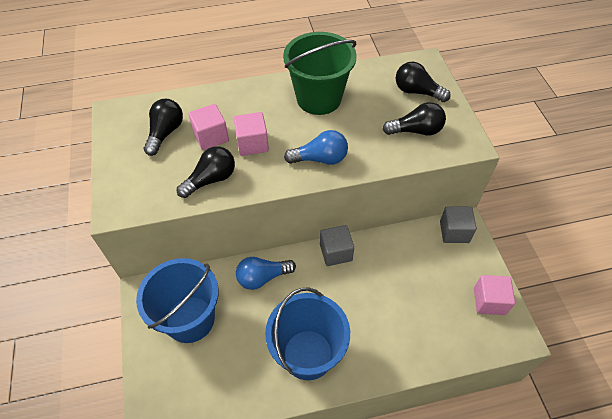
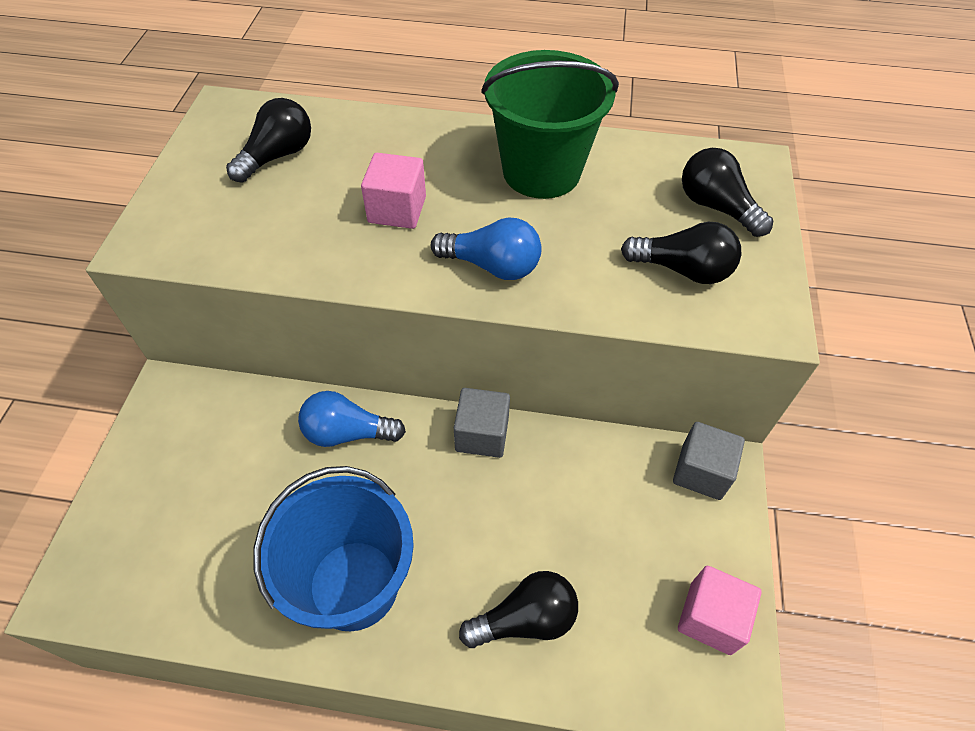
camera: 20 degrees right, 0 degrees up
blue bucket [136,258,219,343] -> none
black light bulb [177,146,235,198] -> black light bulb moved to [459,571,578,648]
pink cube [188,104,229,150] -> none

